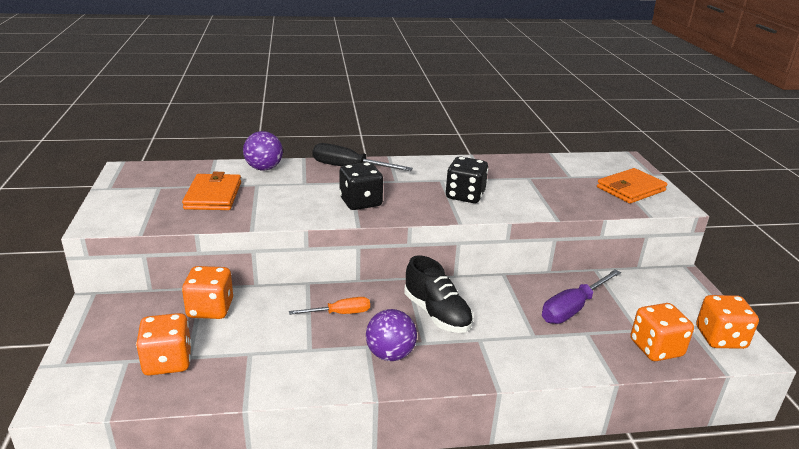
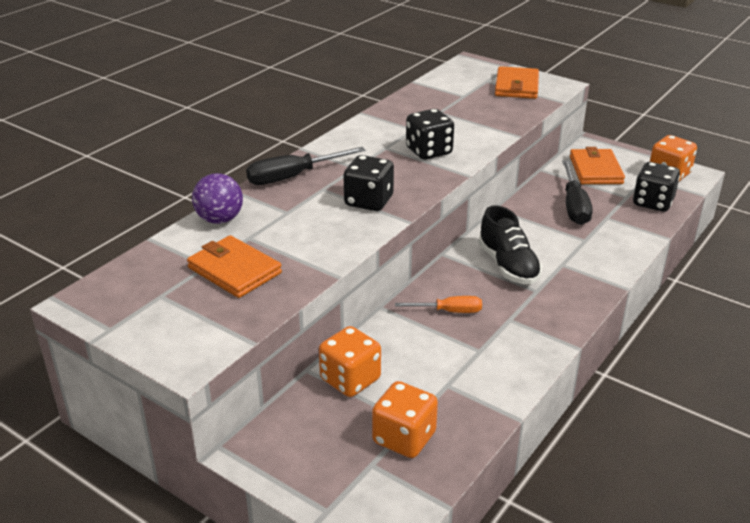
camera: 45 degrees left, 5 degrees up
orange screwdriver [289,297,370,315] -> orange screwdriver turned 60 degrees clockwise [395,296,482,313]
purple ball [366,309,417,361] -> none
black shoe [404,255,474,333] -> black shoe turned 60 degrees clockwise [479,205,542,284]
purple screwdriver [542,269,621,324] -> black screwdriver [562,160,593,225]
orange dice [630,303,694,361] -> black dice [633,162,680,212]
none -> orange wallet [570,147,625,184]

